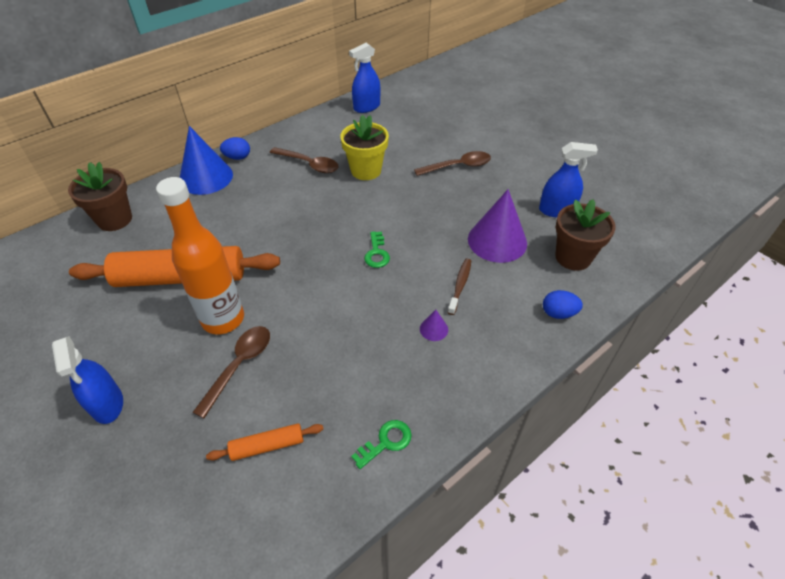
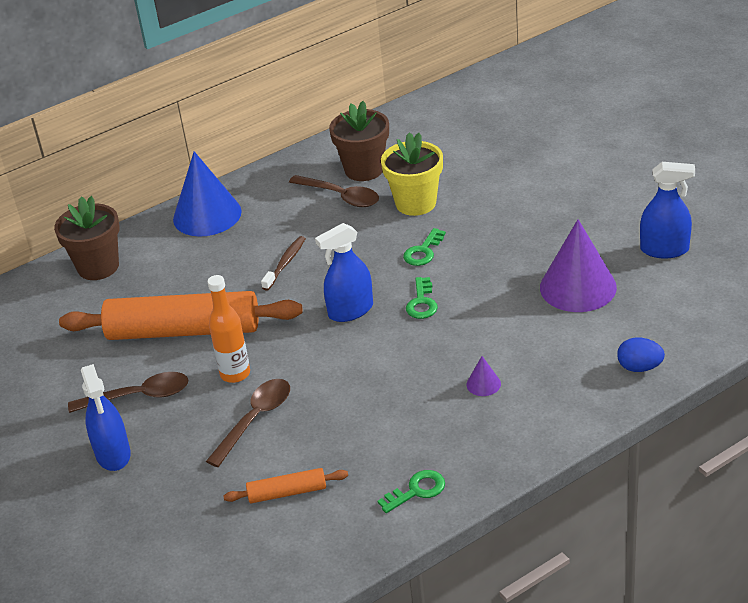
camera: 10 degrees right, 10 degrees down
orange bottle [156,177,244,334] -> orange bottle [207,275,250,383], size x0.61
blue egg [220,137,250,160] -> none
blue spray bottle [349,43,380,113] -> blue spray bottle moved to [315,223,373,322]
brown spoon [414,151,491,176] -> brown spoon moved to [68,372,188,413]
brown toothbrush [448,258,471,315] -> brown toothbrush moved to [261,236,306,291]
brown flower pot [555,199,616,271] -> brown flower pot moved to [329,101,389,181]
none -> green key [403,228,446,266]

